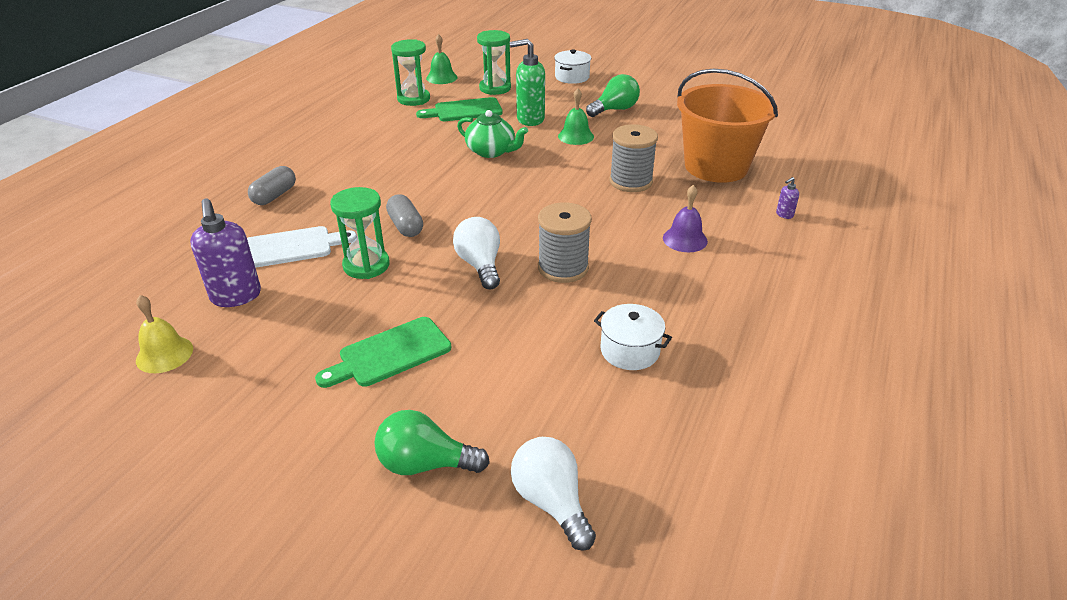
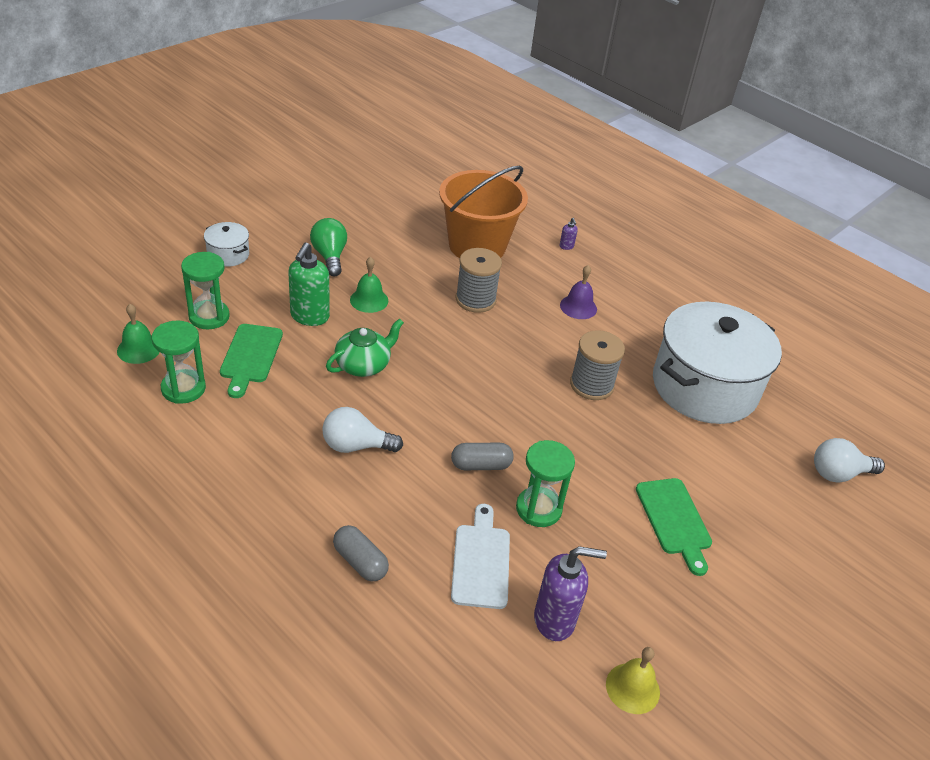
camera: 75 degrees left, 5 degrees up
green light bulb [374,410,490,475] -> none
white light bulb [453,217,500,289] -> white light bulb moved to [322,407,403,453]
white pot [594,304,672,370] -> white pot [653,302,782,424], size x2.40

